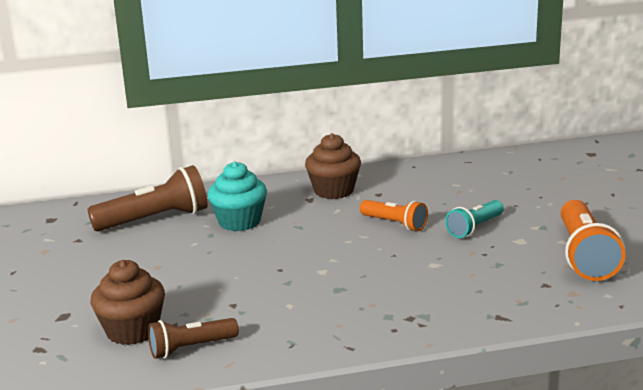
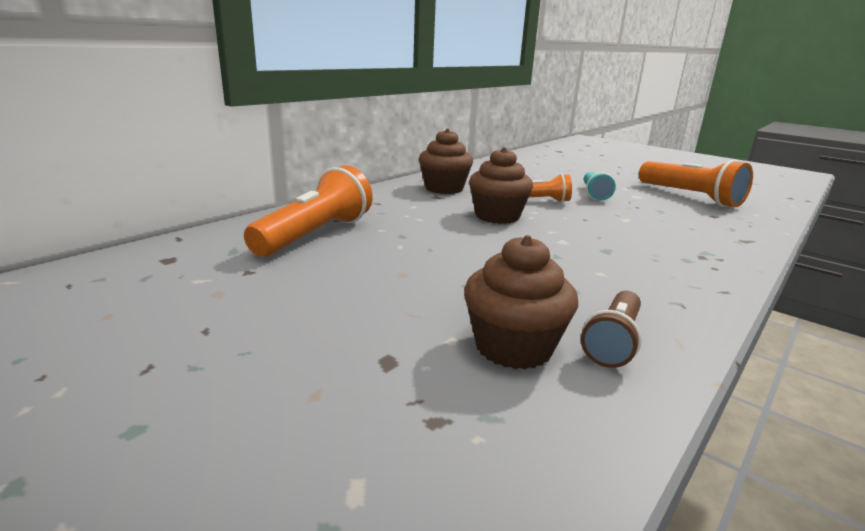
camera: 40 degrees left, 0 degrees up
brown flashlight [87,165,207,231] -> orange flashlight [244,165,373,257]
turquoise cupcake [207,161,267,231] -> none
none -> brown cupcake [469,147,533,224]

